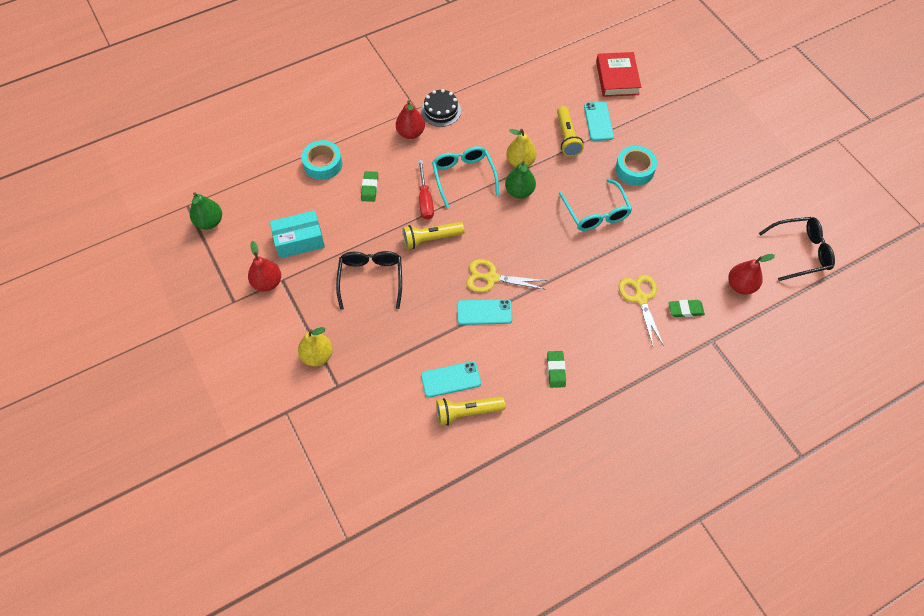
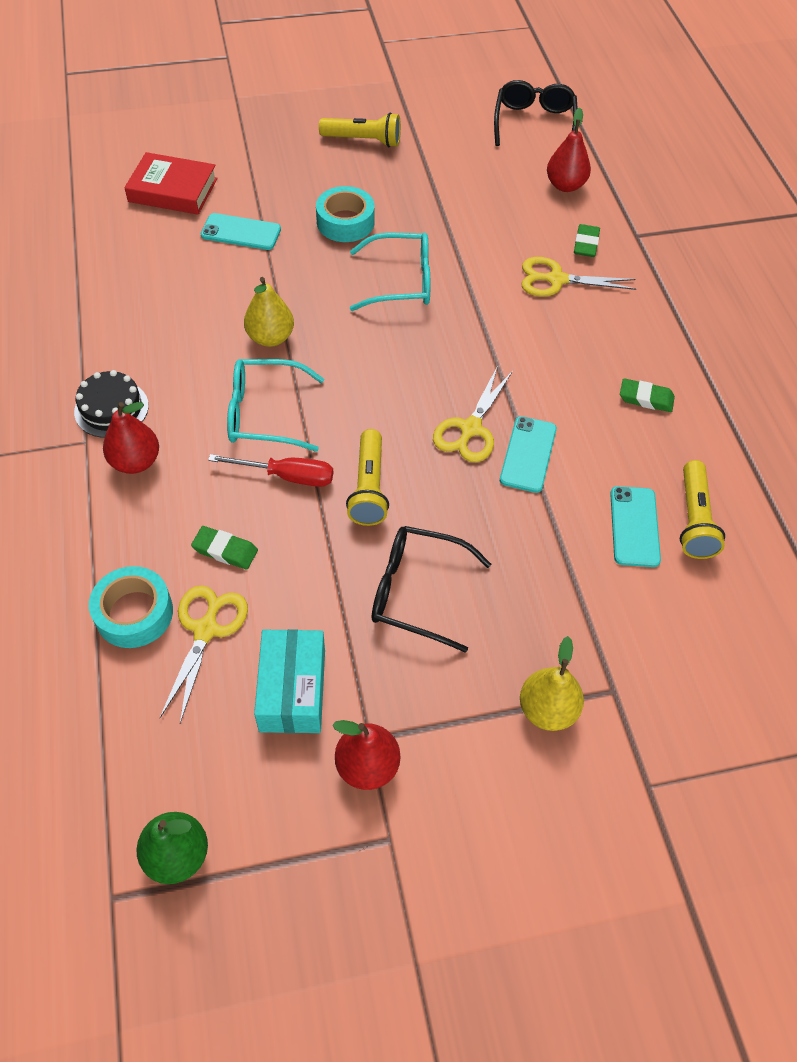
camera: 75 degrees left, 5 degrees down
green pear [505,161,536,199] -> none
yellow flashlight [557,106,584,157] -> yellow flashlight moved to [319,113,401,147]
none -> yellow scissors [160,585,248,723]

